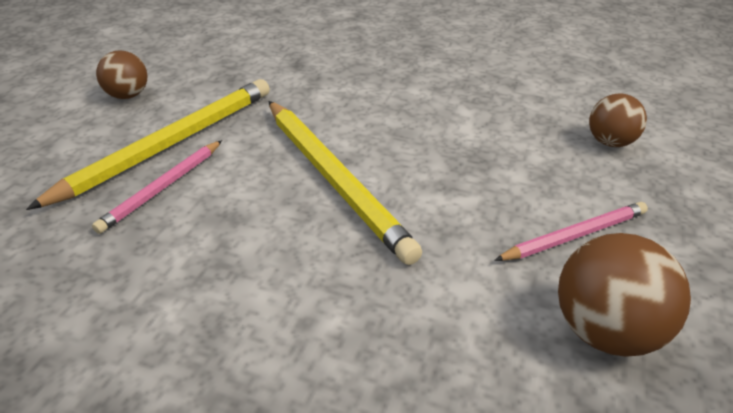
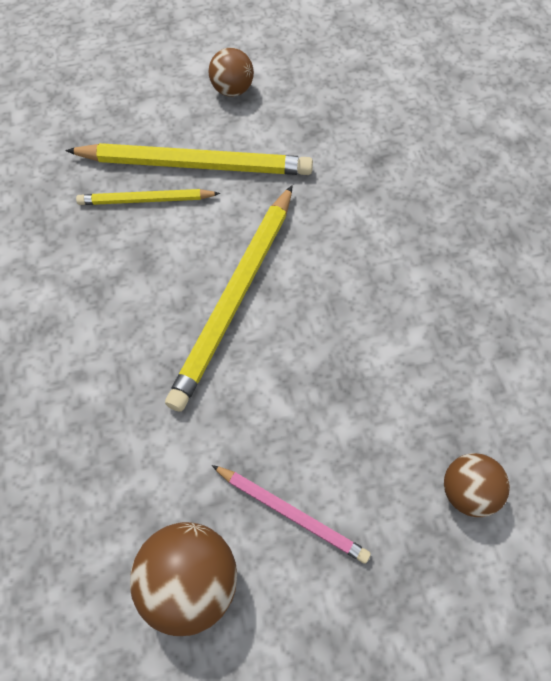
camera: 55 degrees right, 25 degrees up
pink pencil [92,140,222,234] -> yellow pencil [76,189,220,205]

